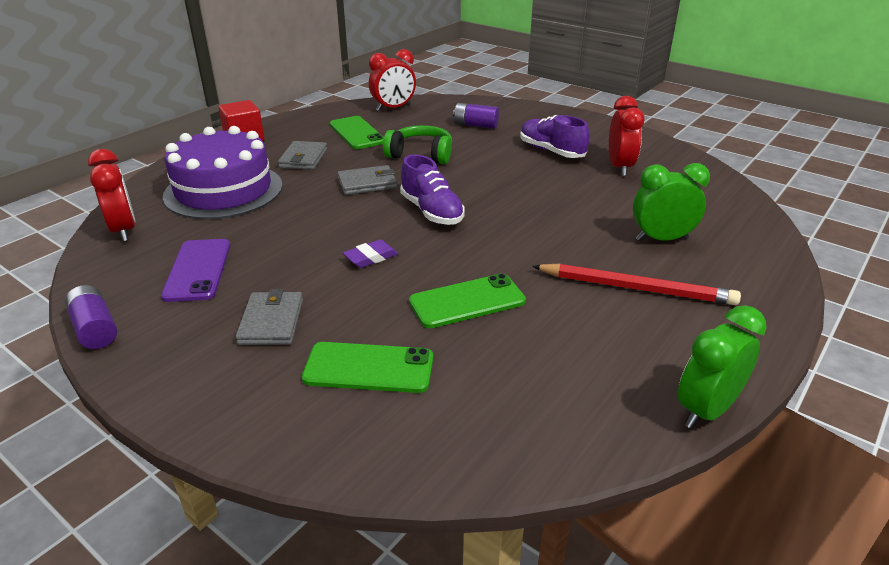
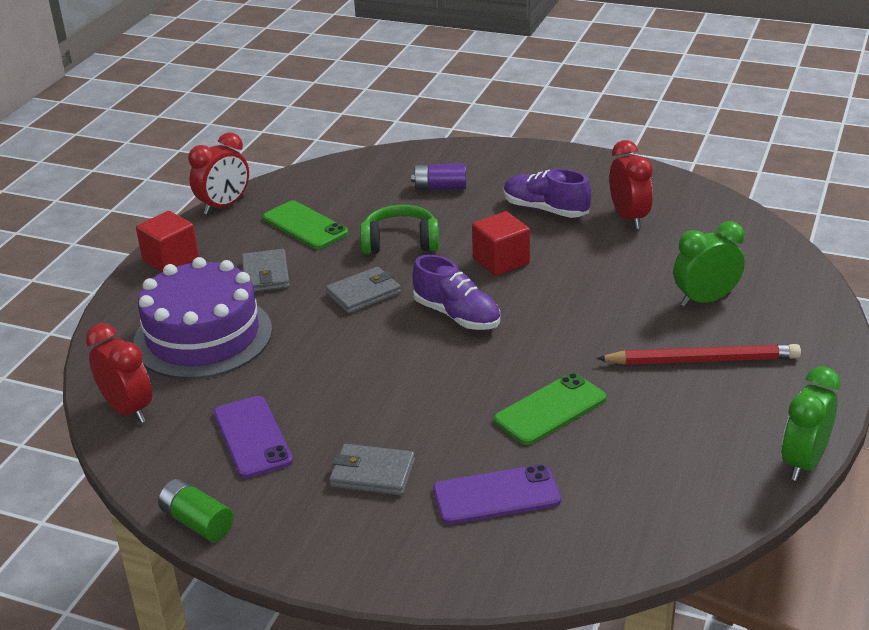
camera: 15 degrees left, 0 degrees up
purple battery [65,285,117,349] -> green battery [158,479,234,542]
grey wallet [235,289,303,345] -> grey wallet turned 60 degrees counterclockwise [329,444,415,495]
green phone [302,342,433,393] -> purple phone [433,464,561,524]
purple eraser [343,239,398,268] -> none
red clock [369,49,416,111] -> red clock moved to [188,132,249,215]
none -> red cube [472,211,530,276]

